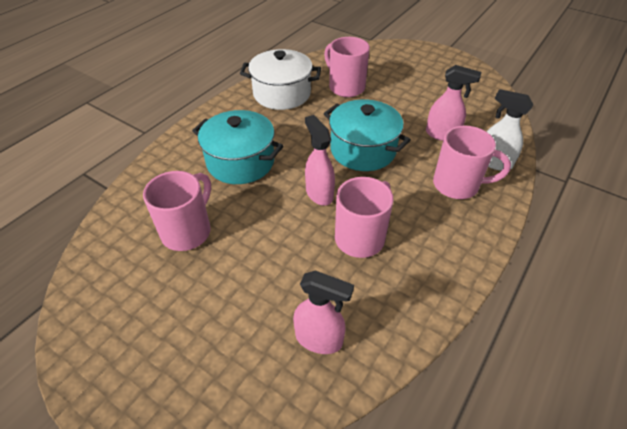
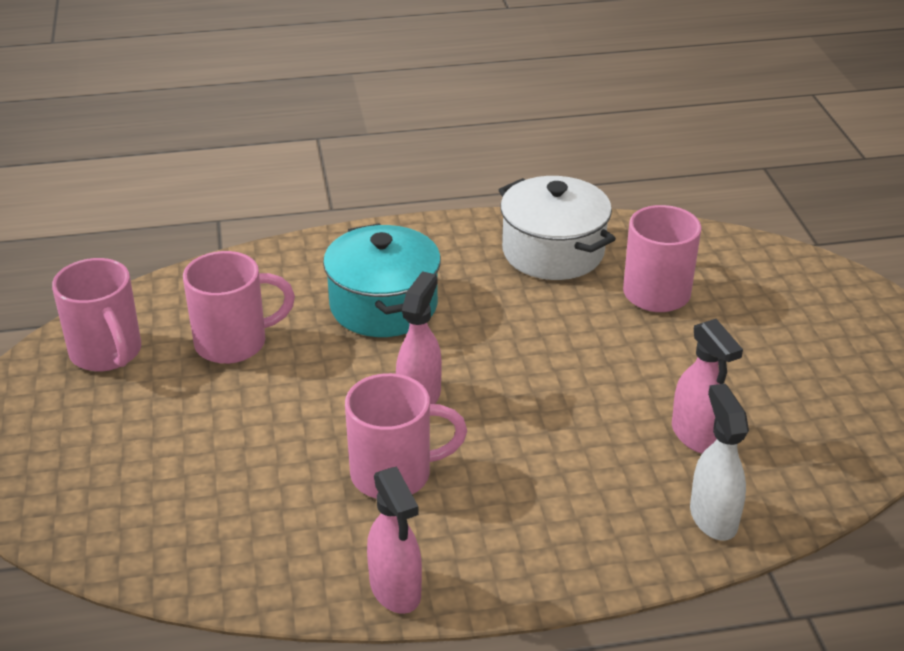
camera: 45 degrees right, 10 degrees down
pink spray bottle [293,270,354,354] -> pink spray bottle moved to [367,467,422,614]
turquoise pot [324,99,411,171] -> none
pink mug [433,126,511,199] -> pink mug moved to [52,258,141,371]

